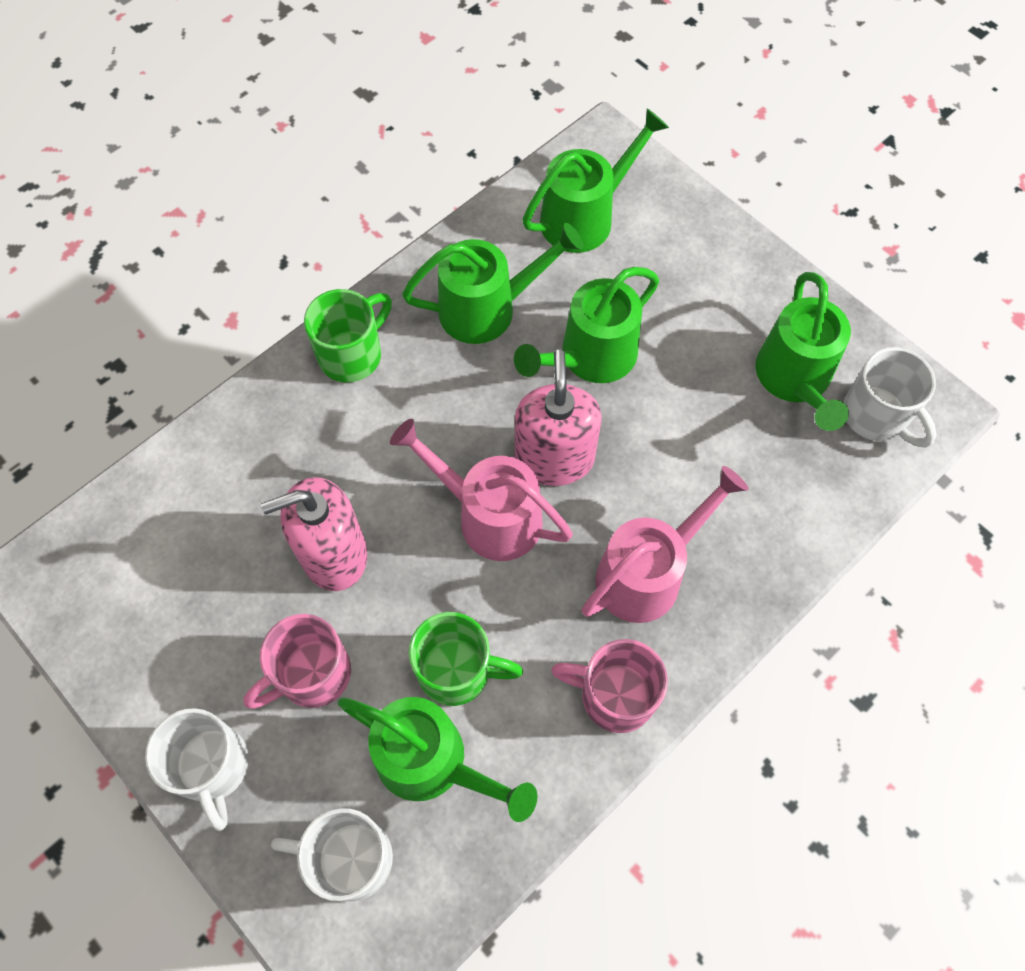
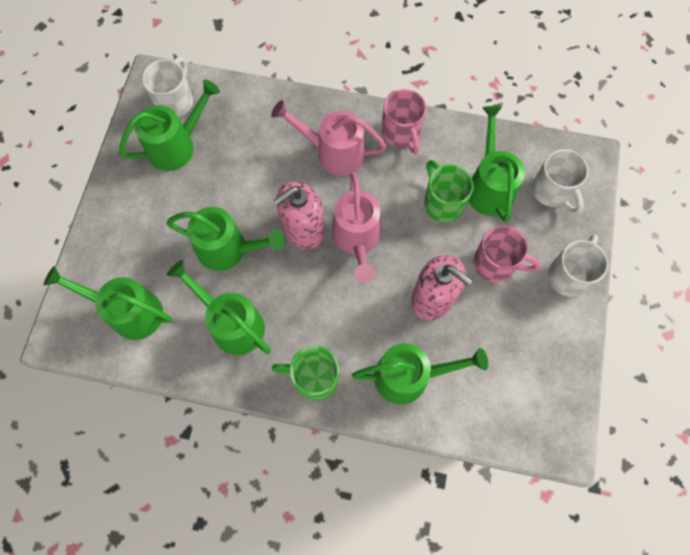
camera: 125 degrees left, 5 degrees up
none -> green watering can [352,343,488,404]

